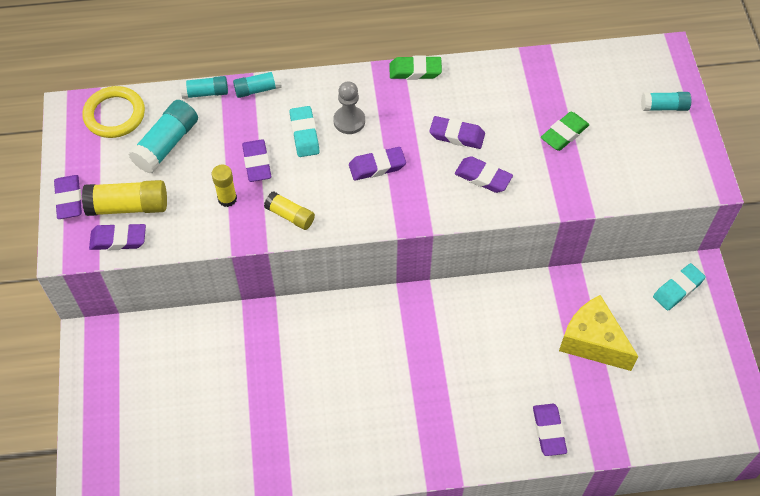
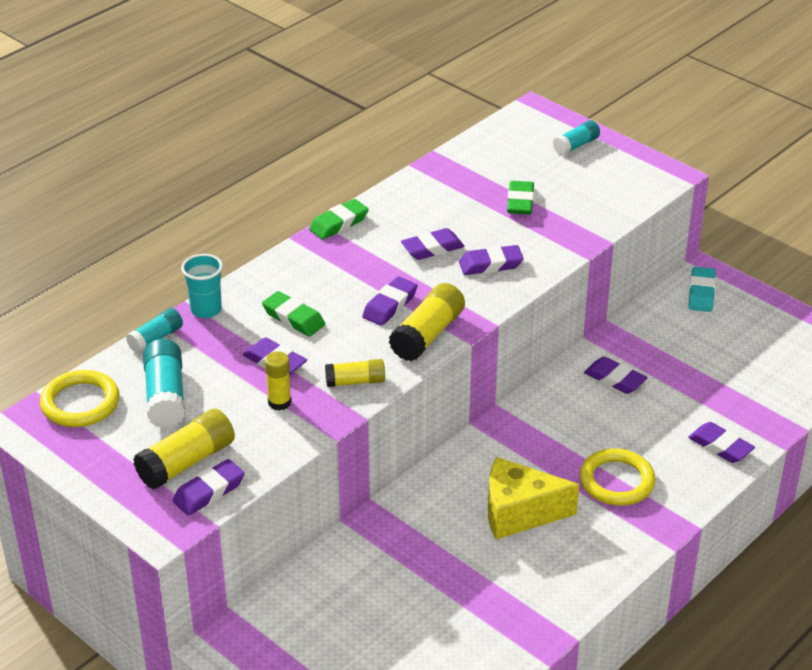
camera: 40 degrees left, 20 degrees down
purple eraser [54,175,82,219] -> purple eraser moved to [584,357,648,394]
turquoise glue stick [233,70,282,98] -> turquoise cup [181,254,223,318]
turquoise eraser [289,106,320,157] -> green eraser [262,291,325,337]
grey pawn [333,81,365,134] -> none
yellow cheese [559,295,639,371] -> yellow cheese moved to [488,457,579,540]
none -> yellow glue stick [389,283,465,361]
none -> yellow ring [579,448,656,506]

